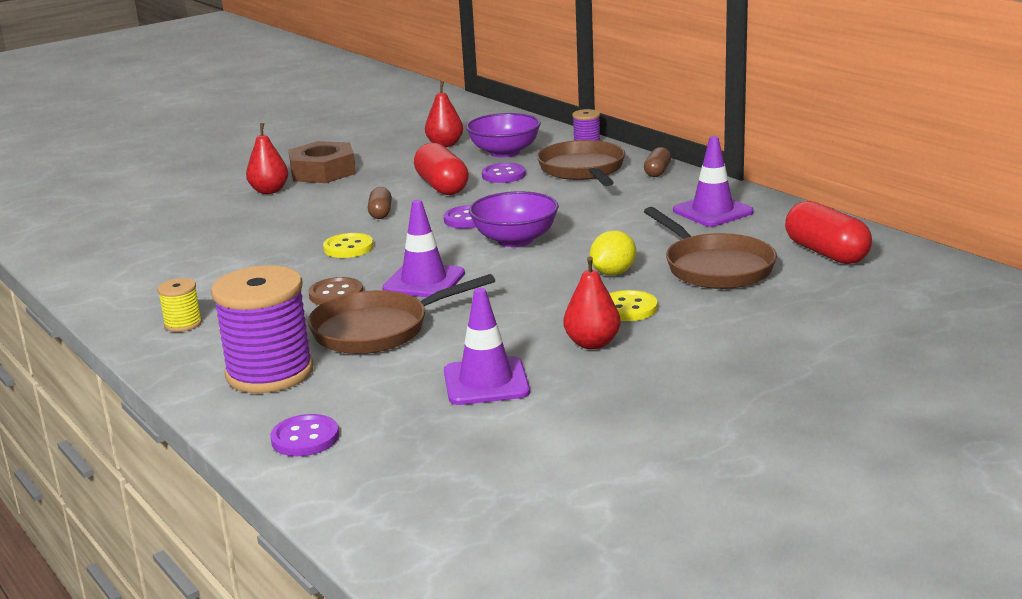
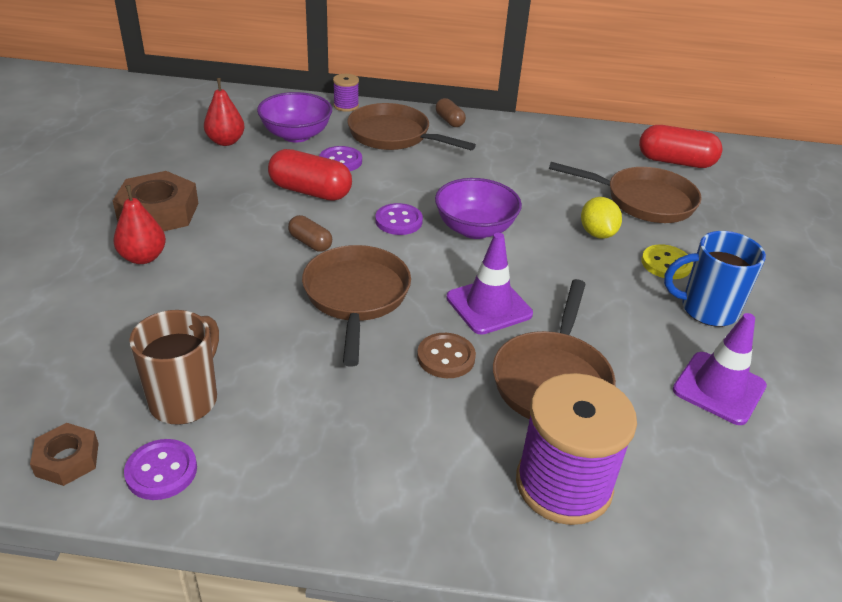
camera: 50 degrees left, 15 degrees up
yellow spool [157,278,202,332] -> none
purple button [270,414,339,456] -> purple button moved to [124,439,197,500]
yellow button [323,233,374,258] -> brown pan [302,245,411,367]
red pear [564,257,620,349] -> blue mug [664,231,766,327]
purple traffic cone [673,136,754,227] -> none
none -> brown nut [30,423,99,486]
none -> brown mug [129,310,219,425]

